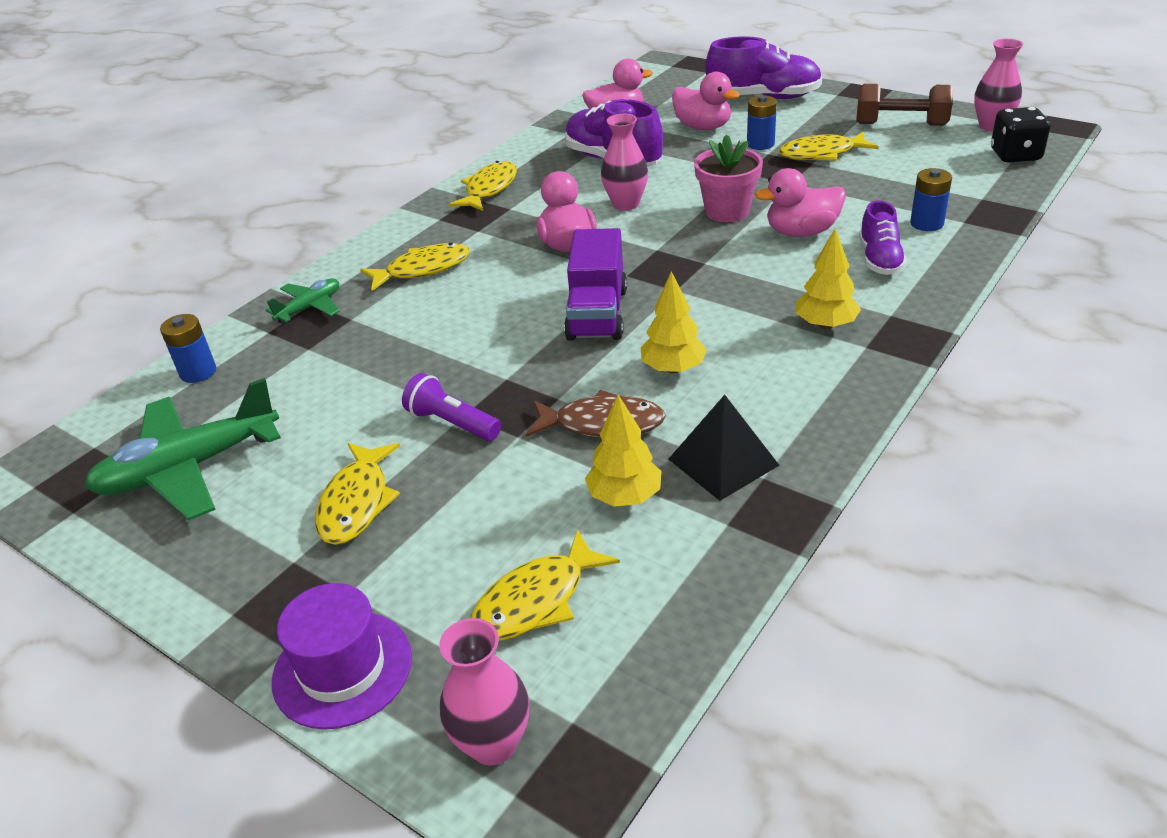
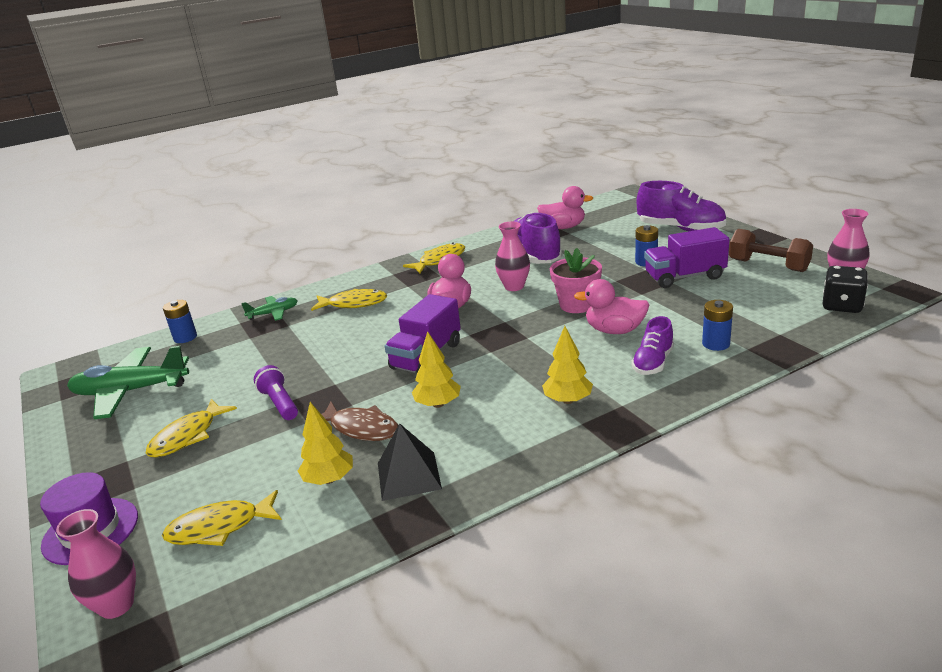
camera: 25 degrees right, 10 degrees down
pink duck [672,72,740,130] -> none
yellow fish [779,132,879,161] -> purple truck [644,227,730,288]

